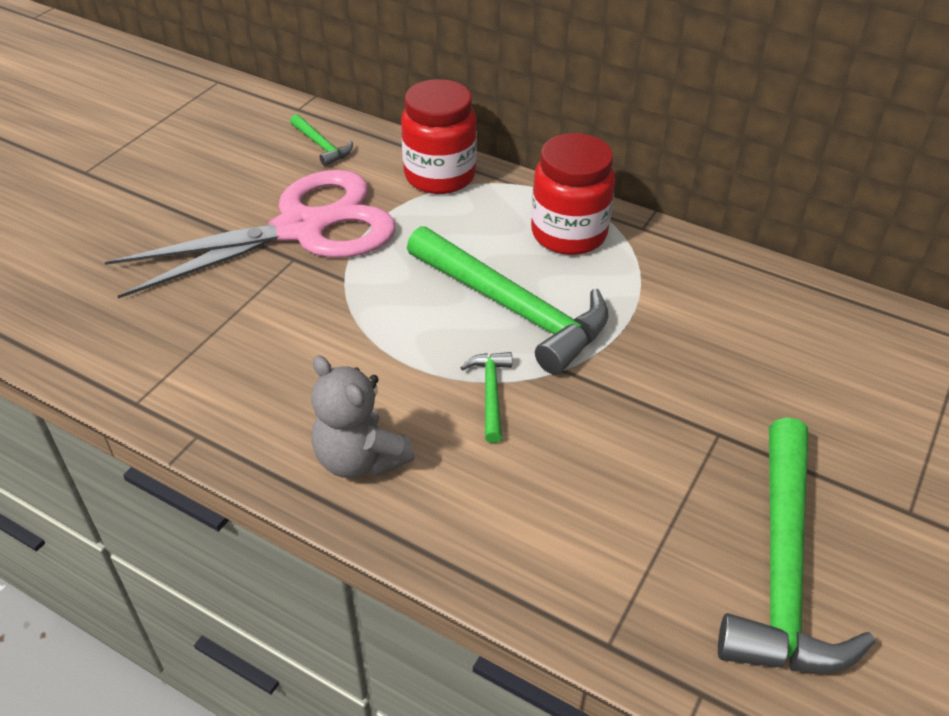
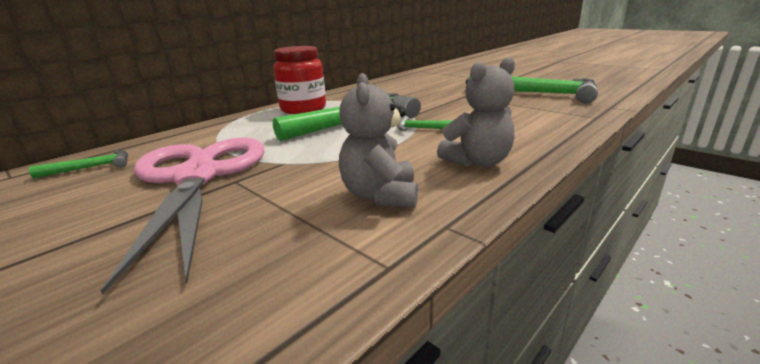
camera: 75 degrees left, 20 degrees down
red jar [401,79,477,194] -> none
none -> grey teddy bear [339,73,418,208]

